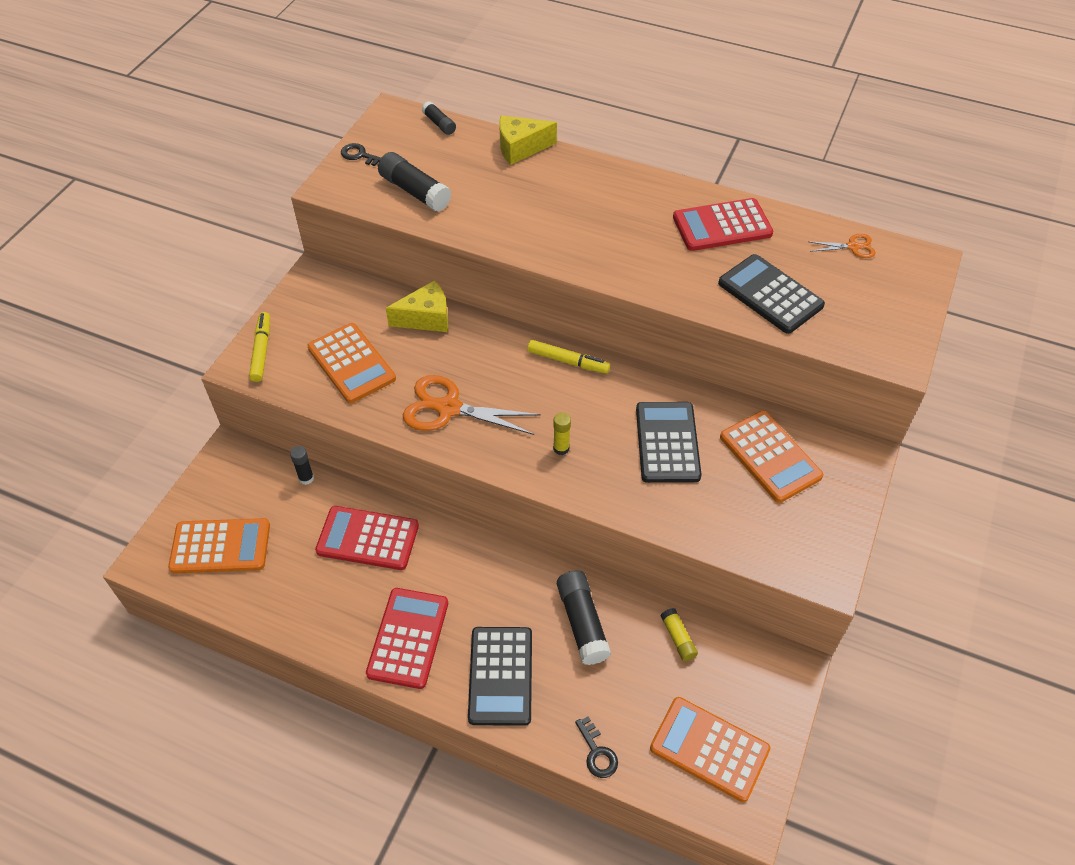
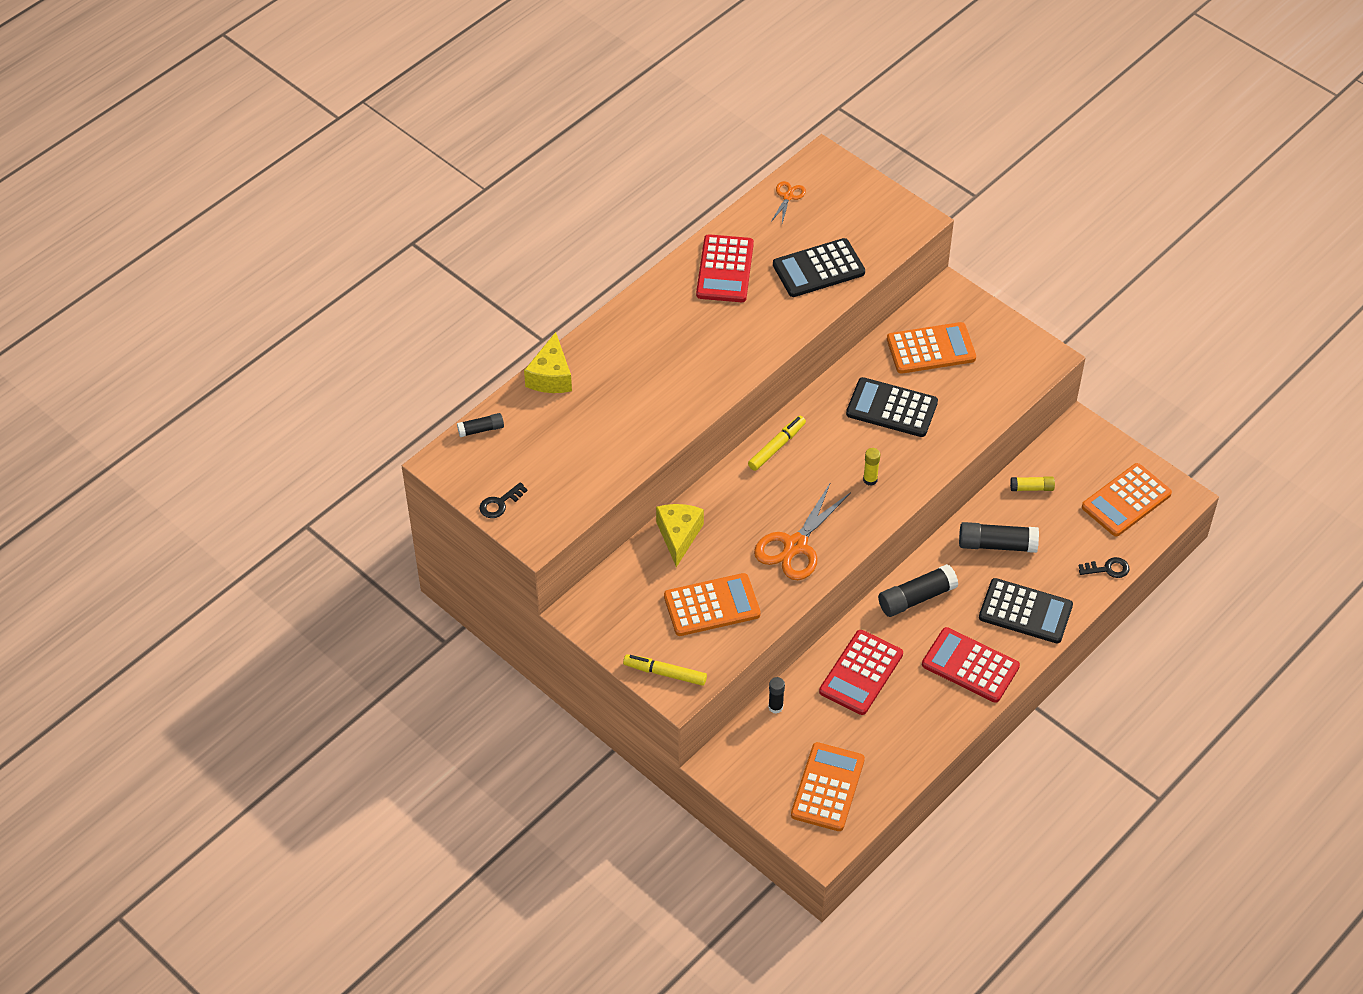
camera: 70 degrees left, 0 degrees up
black glue stick [378,152,452,212] -> black glue stick moved to [878,564,958,617]

